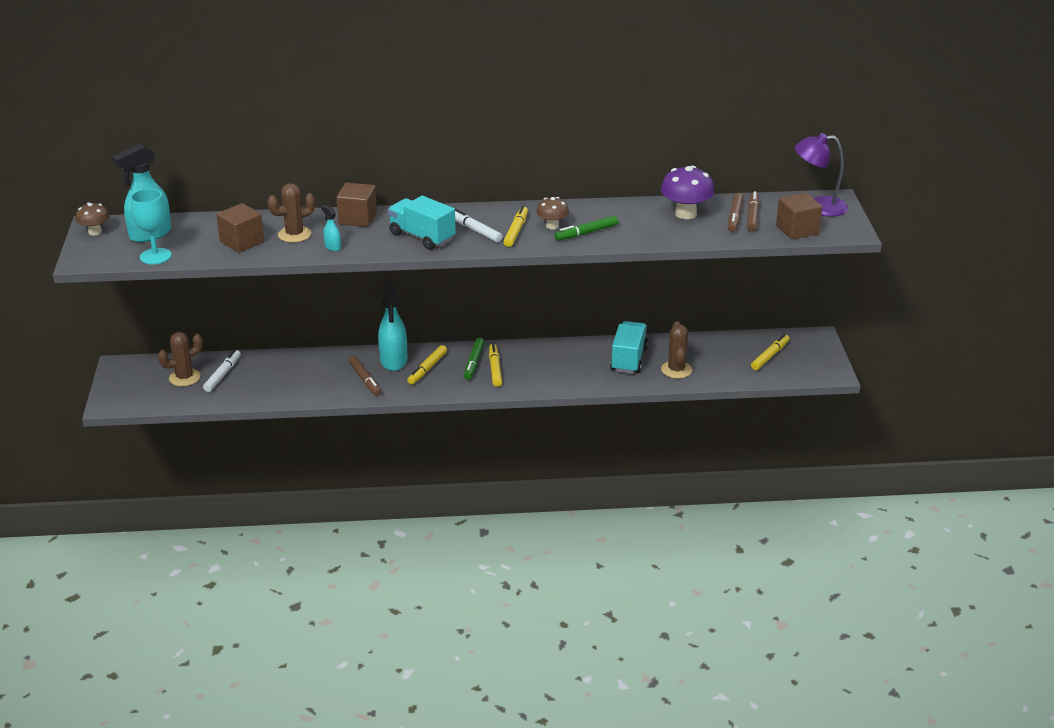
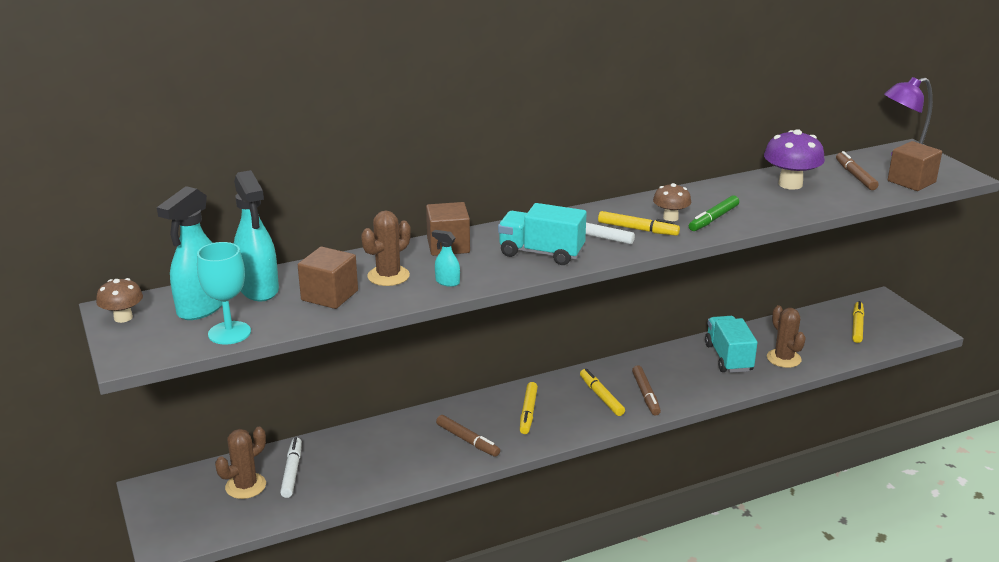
camera: 20 degrees left, 5 degrees down
turquoise spray bottle [378,281,407,371] -> turquoise spray bottle moved to [234,170,279,301]
green marker [464,338,484,380] -> none
yellow marker [503,206,528,247] -> yellow marker turned 120 degrees clockwise [598,211,680,236]
brown marker [728,193,743,232] -> brown marker moved to [632,365,661,416]

